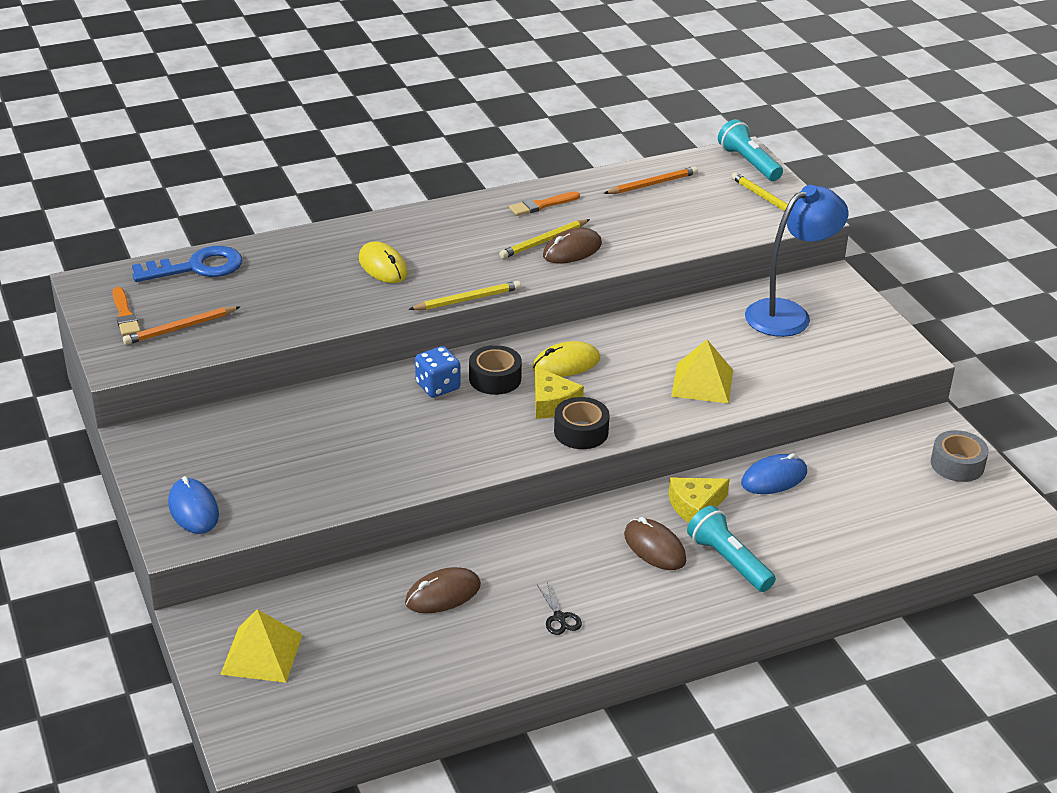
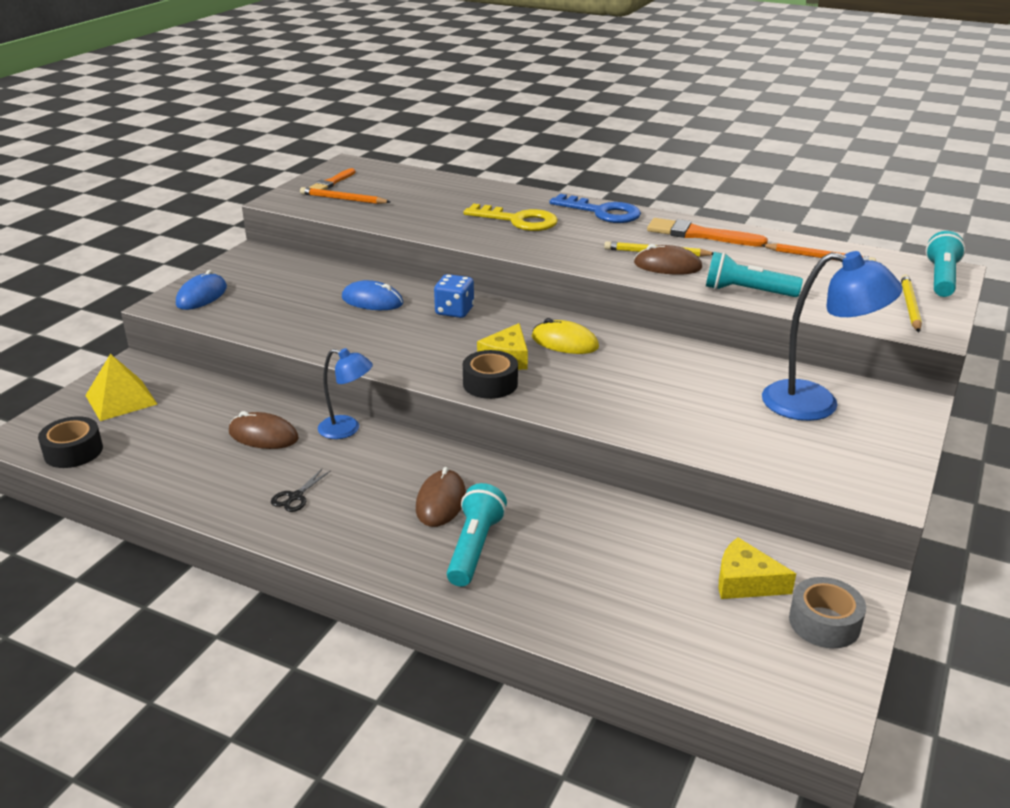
camera: 50 degrees right, 5 degrees down
blue key [132,246,242,282] -> blue key moved to [549,194,641,223]
yellow mouse [359,241,408,283] -> yellow key [464,203,558,231]
yellow pencil [408,281,521,310] -> none
black tape [469,345,522,395] -> black tape moved to [38,416,103,468]
orange brush [509,191,580,216] -> orange brush [647,218,768,247], size x1.60
yellow cheese [668,477,730,523] -> yellow cheese moved to [719,537,796,599]
yellow pyramid [671,340,733,404] -> none
blue mouse [741,453,807,494] -> blue mouse moved to [342,280,404,310]
none -> blue lamp [318,348,373,439]
none -> turquoise flashlight [706,252,803,297]

